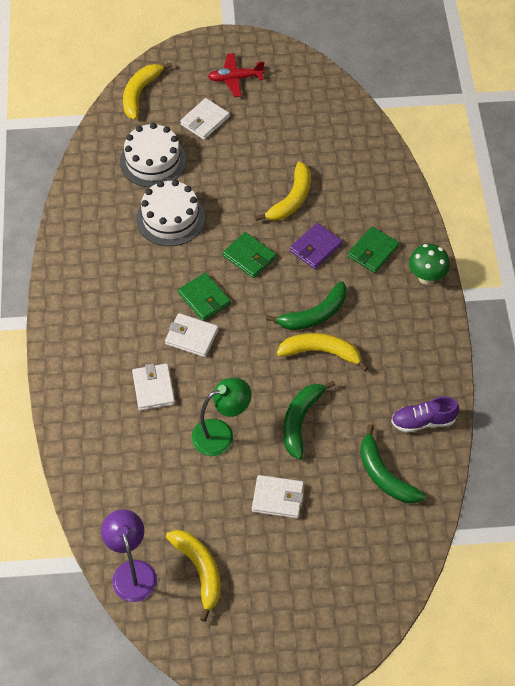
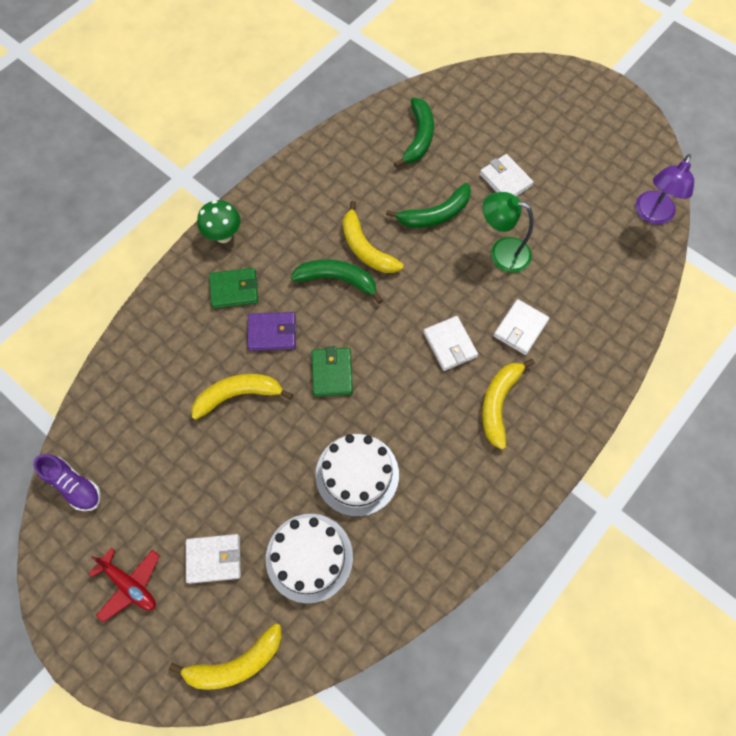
camera: 135 degrees left, 10 degrees up
yellow banana [166,530,221,622] -> yellow banana moved to [482,359,535,450]
green wallet [178,273,231,321] -> none
purple shoe [391,396,459,433] -> purple shoe moved to [33,454,101,511]

